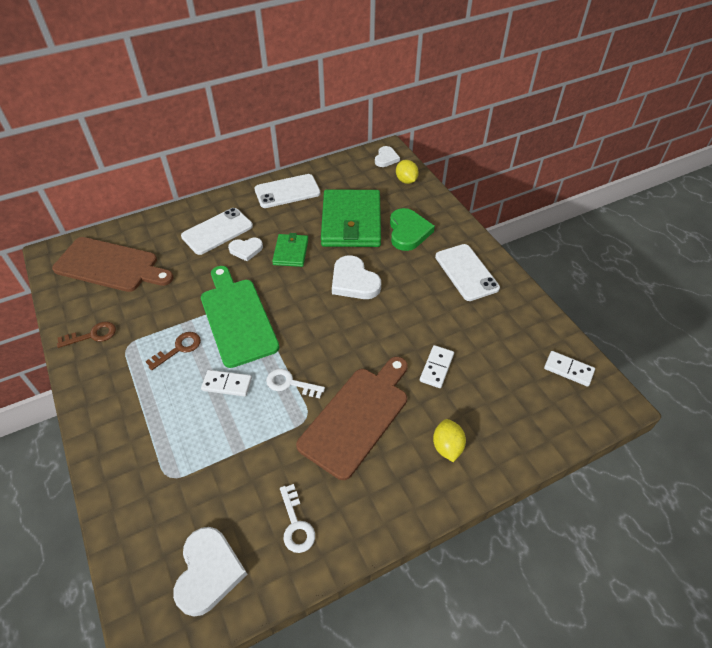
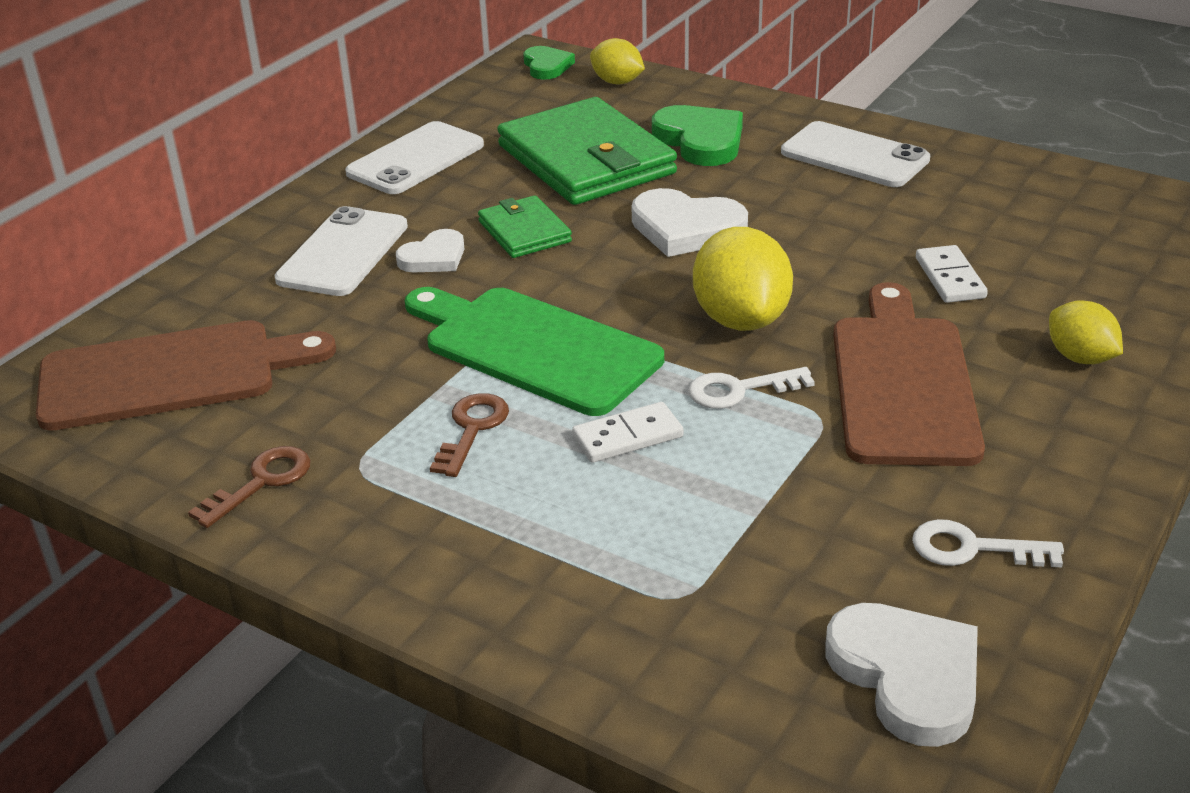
camera: 30 degrees left, 15 degrees down
white key [280,484,315,553] -> white key turned 150 degrees clockwise [912,519,1064,567]
white heart [375,146,400,167] -> green heart [524,46,575,80]
white domino [544,351,595,387] -> none
none -> yellow lemon [693,227,793,331]

